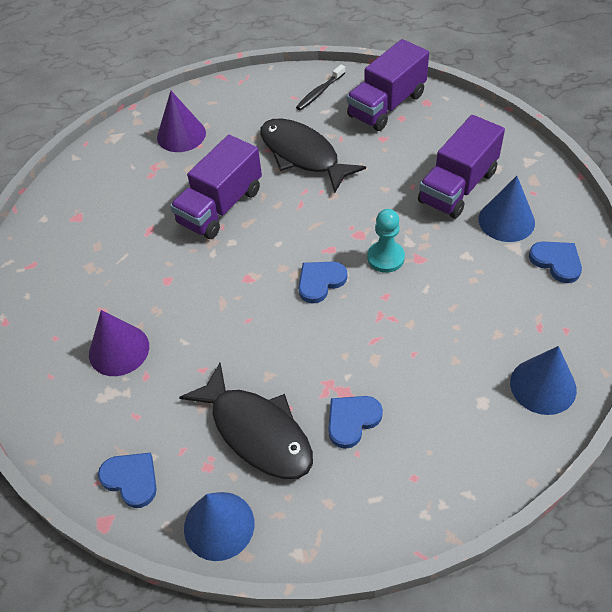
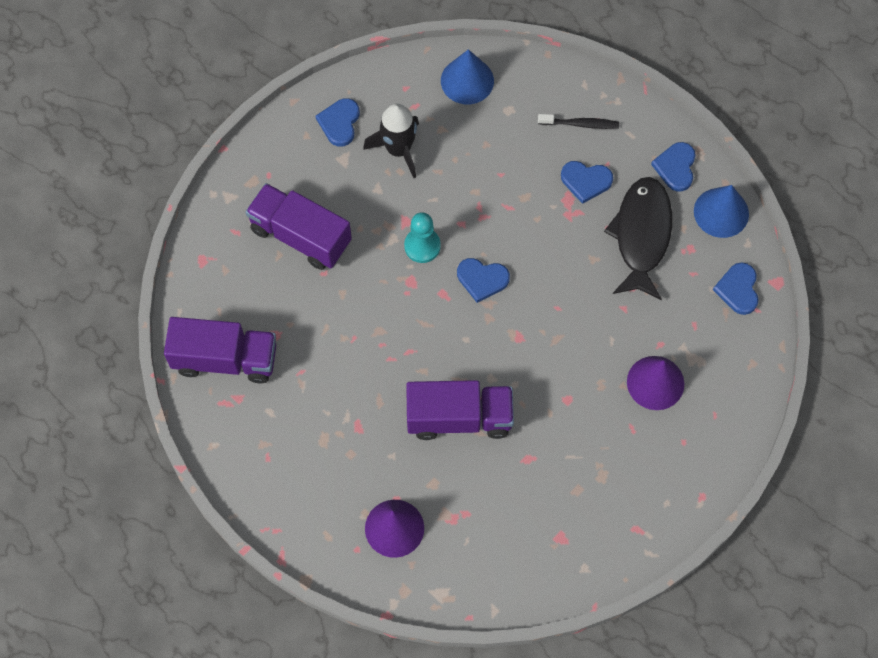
camera: 130 degrees left, 15 degrees up
black fish [260,118,366,193] -> none
black toothbrush [296,65,345,110] -> black toothbrush moved to [538,114,619,129]
purple truck [418,115,505,219] -> purple truck turned 150 degrees counterclockwise [246,183,352,270]
blue cone [478,176,535,242] -> none
none -> black rocket [363,104,419,178]
none -> blue heart [651,142,696,191]

